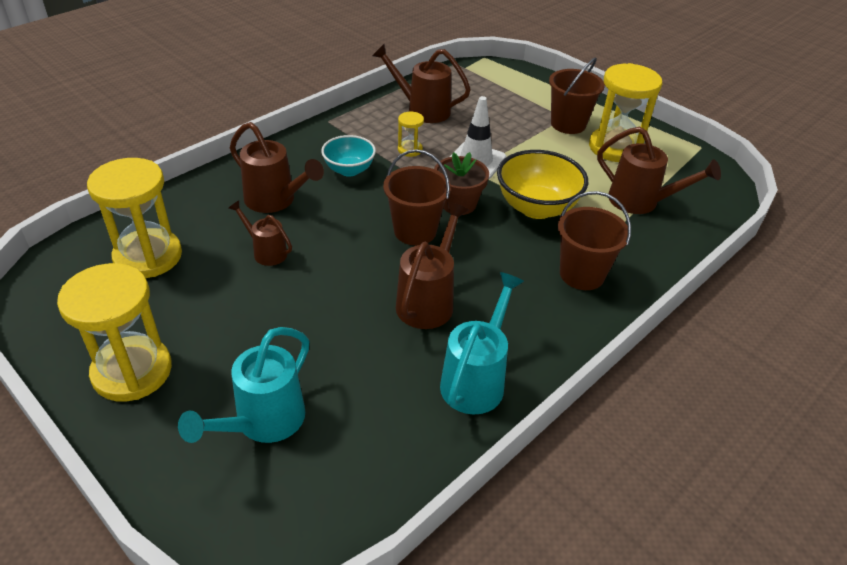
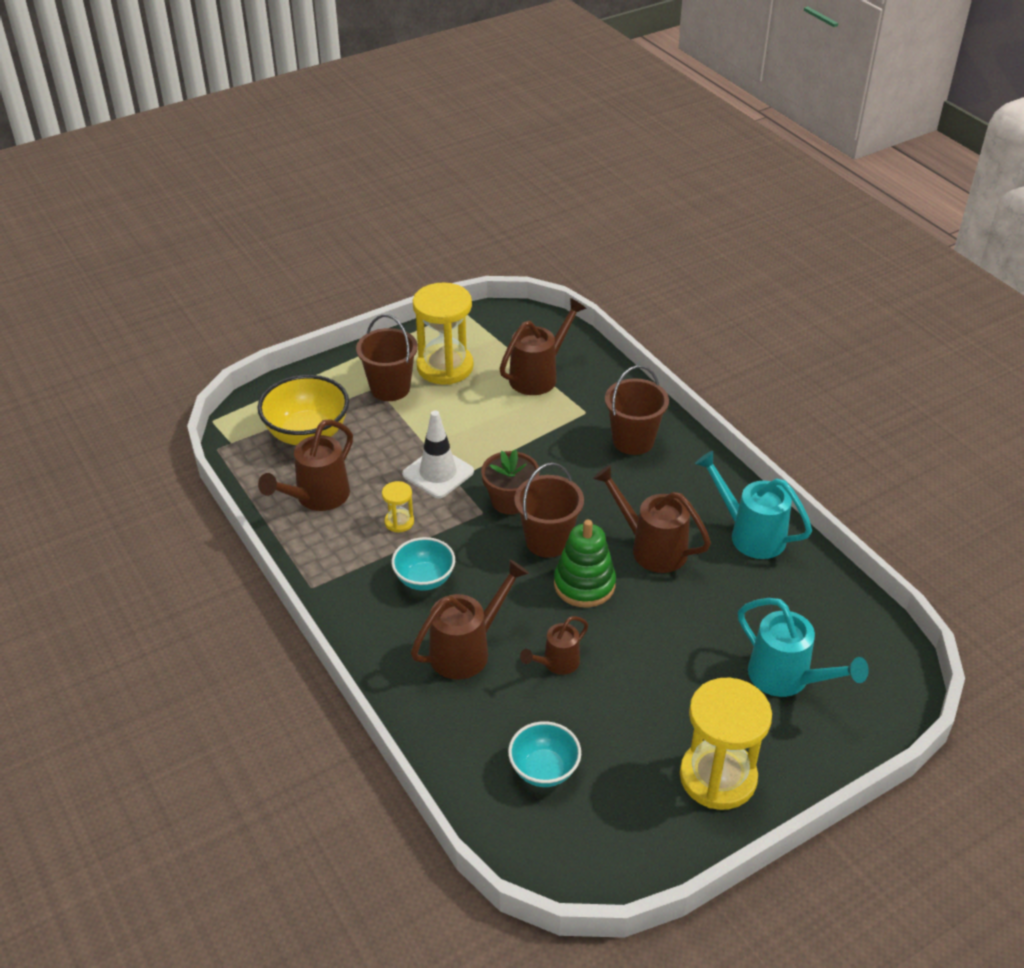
camera: 75 degrees left, 0 degrees up
yellow hourglass [87,158,182,278] -> turquoise bowl [508,721,581,787]
yellow bowl [497,150,588,219] -> yellow bowl moved to [257,375,349,445]
none -> green stacking toy [554,520,616,608]

